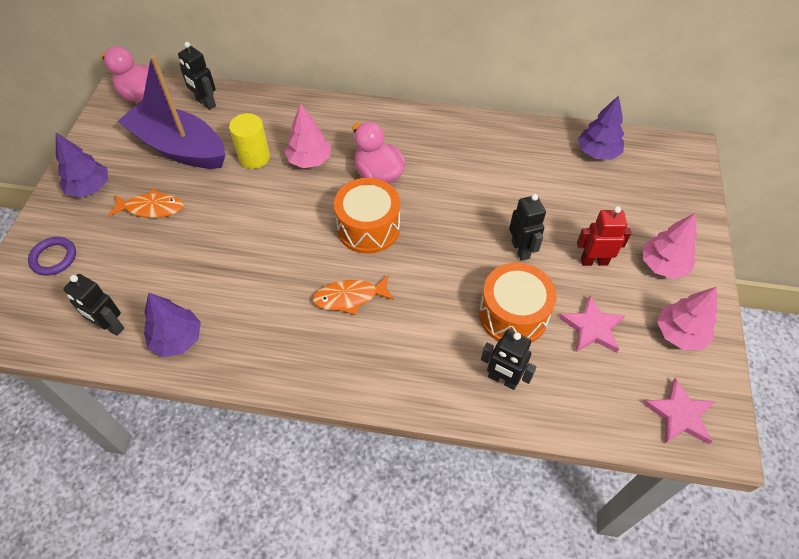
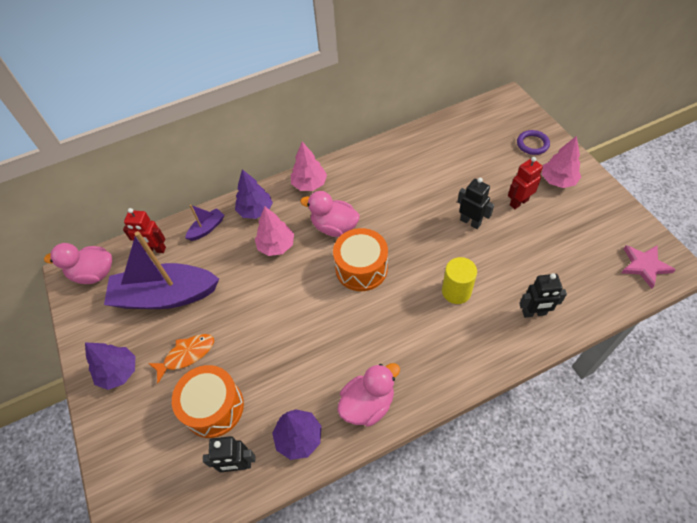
camera: 30 degrees left, 0 degrees up
purple ring [28,237,76,276] -> purple ring moved to [517,130,550,155]
black robot [178,42,216,110] -> red robot [123,208,166,253]
yellow cylinder [229,113,270,169] -> yellow cylinder moved to [442,257,477,304]
orange fish [312,276,394,315] -> none
orange drum [479,263,557,343] -> orange drum moved to [172,365,244,438]
pink star [559,296,625,353] -> none
purple tree [578,95,624,160] -> purple tree moved to [235,169,273,219]
pink tree [658,287,717,350] -> pink tree moved to [291,142,327,191]
none -> purple boat [185,205,224,241]
none -> pink duck [337,363,400,427]

